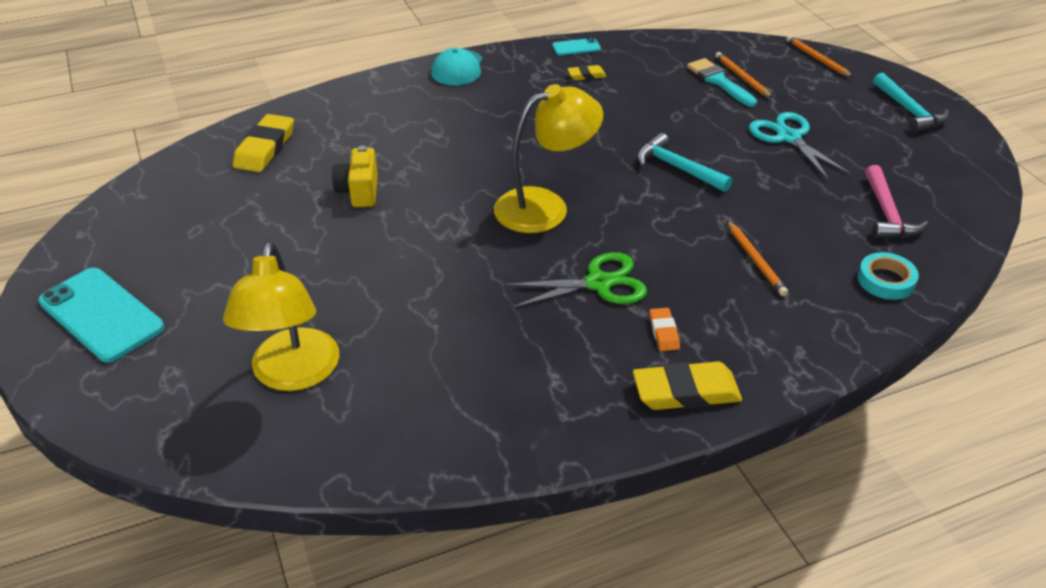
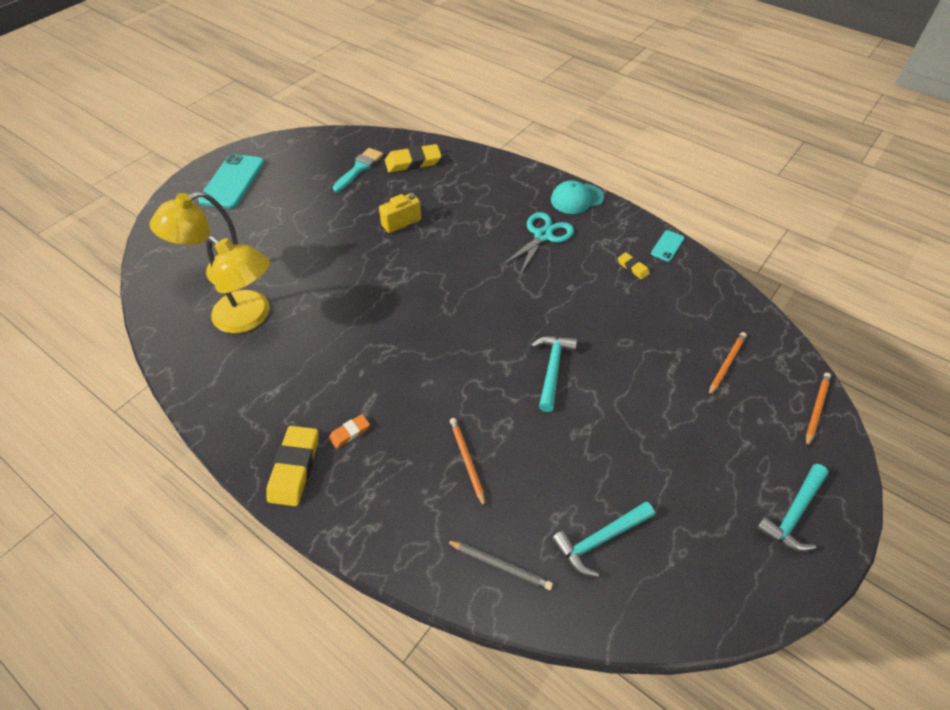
camera: 60 degrees right, 10 degrees up
yellow lamp [494,84,603,233] -> yellow lamp moved to [206,236,270,333]
green scissors [503,252,647,309] -> none
turquoise phone [552,38,601,56] -> turquoise phone turned 75 degrees clockwise [651,230,684,262]
yellow eraser [633,361,742,410] -> yellow eraser turned 45 degrees clockwise [267,426,318,506]
turquoise brush [687,58,757,107] -> turquoise brush moved to [333,148,383,192]
orange pencil [727,220,788,296] -> orange pencil turned 120 degrees clockwise [450,418,486,508]
turquoise scissors [749,112,852,181] -> turquoise scissors moved to [501,212,574,275]
turquoise tape [858,252,919,300] -> grey pencil [445,540,553,590]
pink hammer [865,165,928,239] -> turquoise hammer [551,501,655,577]

